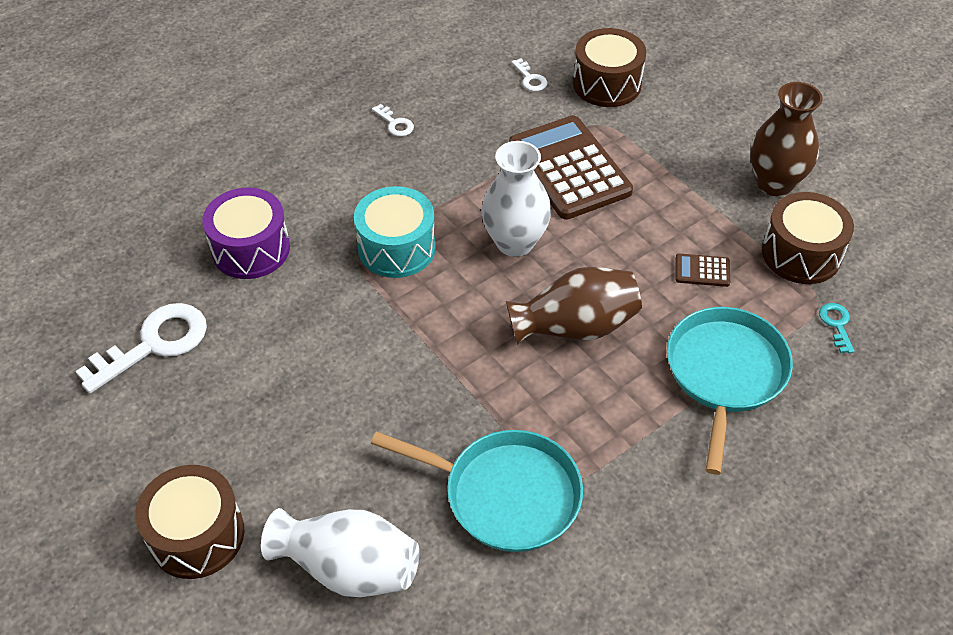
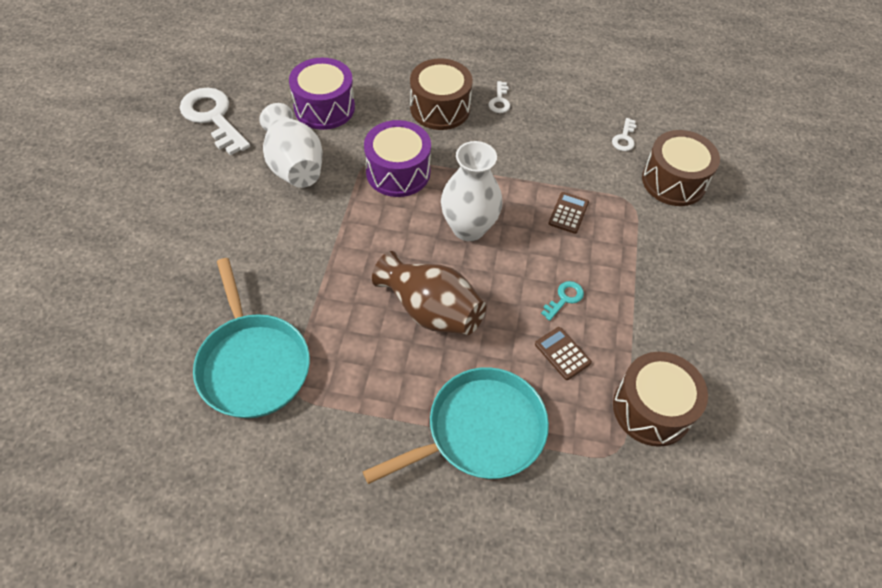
camera: 45 degrees right, 5 degrees up
white key [75,303,207,393] -> white key turned 135 degrees counterclockwise [180,88,250,156]
brown drum [135,465,244,579] -> brown drum moved to [410,58,473,130]
white vase [261,508,419,597] -> white vase moved to [260,103,323,188]
turquoise drum [354,186,436,278] -> purple drum [364,120,431,197]
brown calculator [509,115,633,220] -> brown calculator [549,192,589,234], size x0.41
brown vase [750,82,823,196] -> none
turquoise key [819,303,854,353] -> turquoise key moved to [541,281,584,321]

